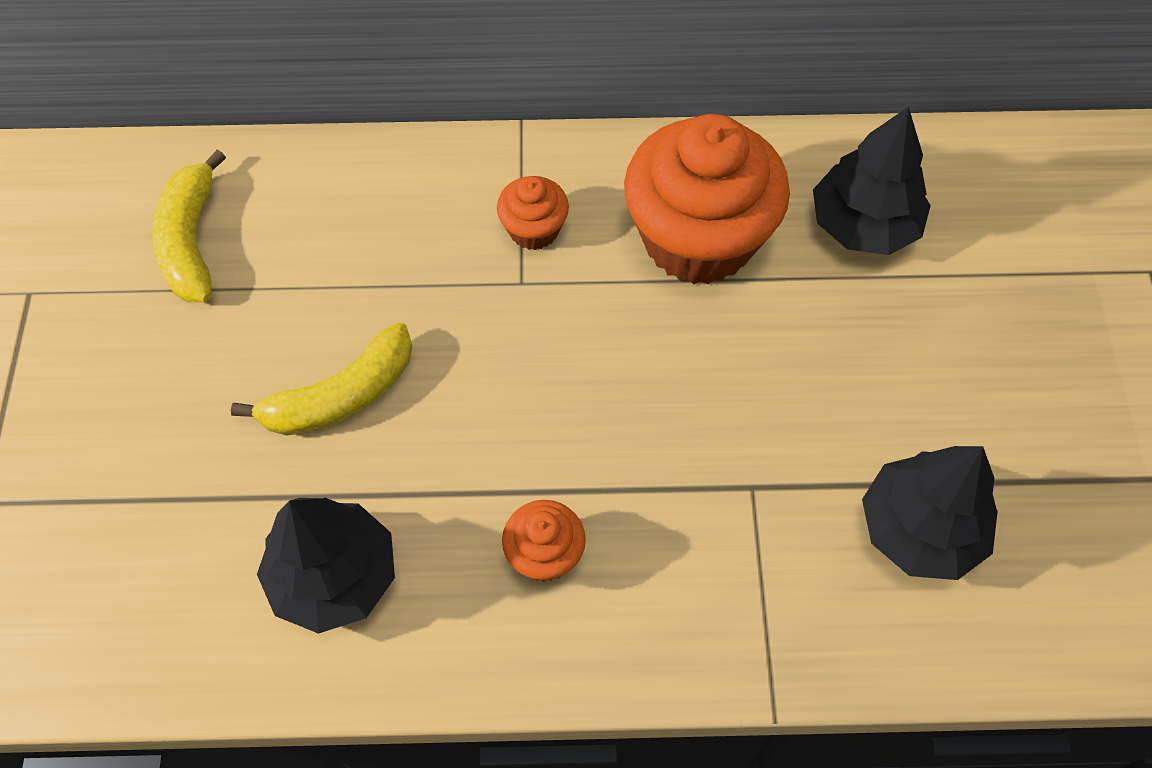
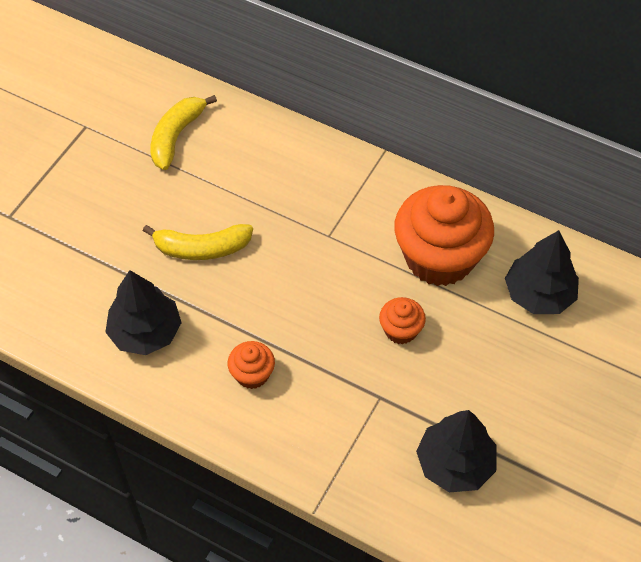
camera: 30 degrees right, 5 degrees down
orange cupcake [497,176,569,250] -> orange cupcake moved to [379,297,426,344]

